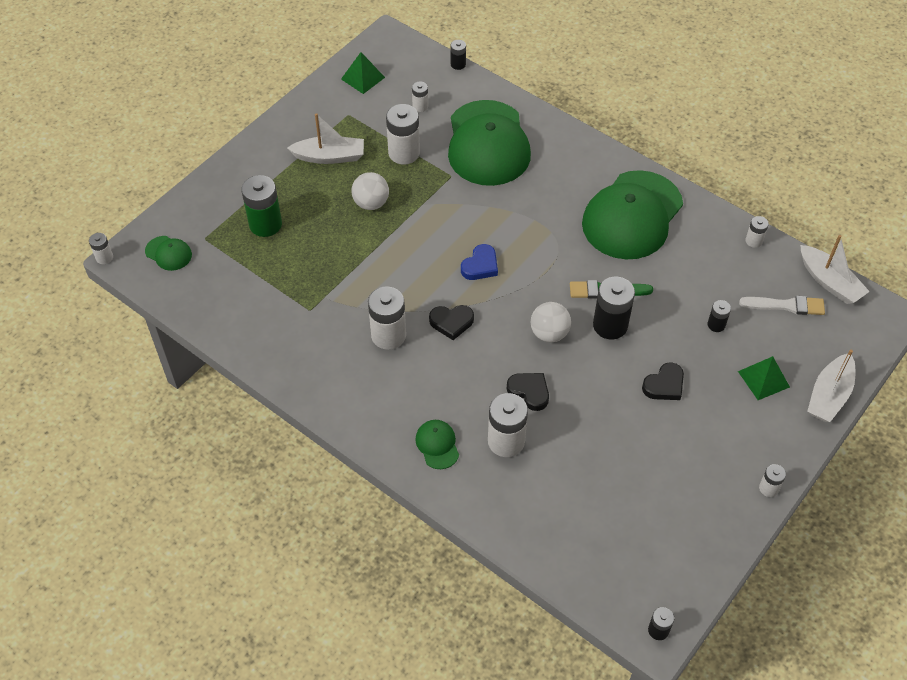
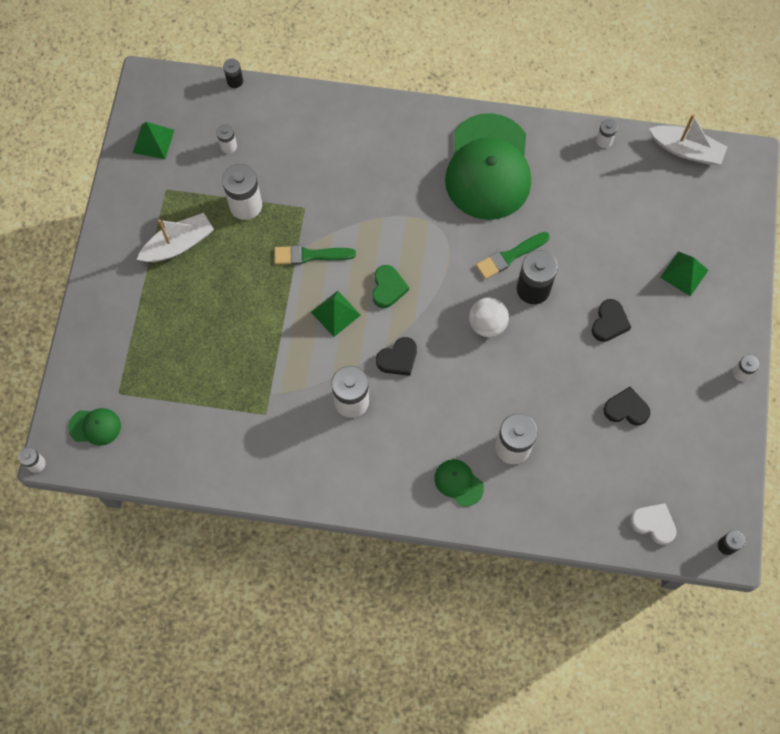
camera: 30 degrees left, 15 degrees up
green battery [241,175,282,237] -> none
white ball [351,172,389,210] -> none
green cap [448,100,531,186] -> none
blue heart [461,244,498,280] -> green heart [372,265,409,308]
black heart [507,373,549,411] -> black heart moved to [604,387,650,426]
black battery [707,300,731,332] -> none
white brush [739,296,825,315] -> none
white boat [807,350,855,422] -> none
none -> green brush [274,245,356,265]
none -> green pyramid [311,291,361,337]
none -> white heart [630,503,677,545]

